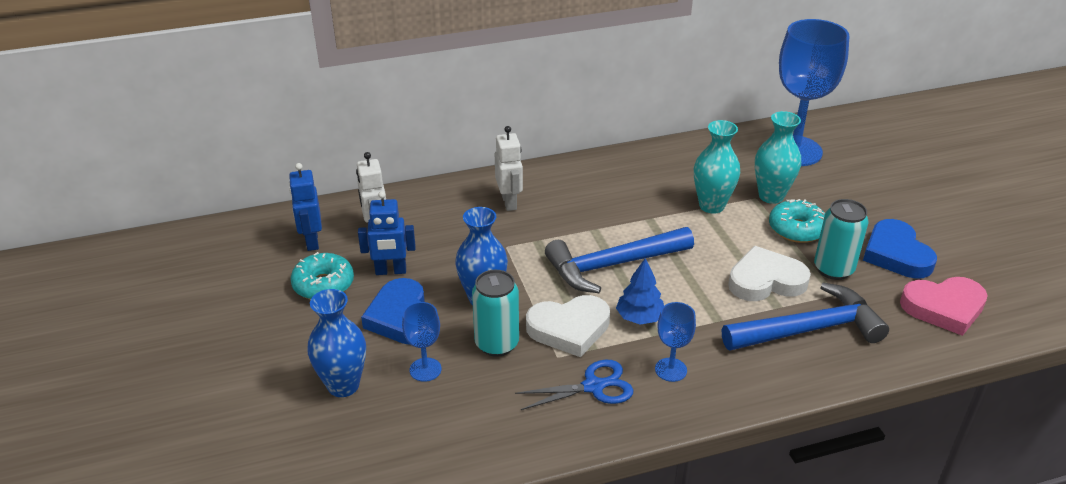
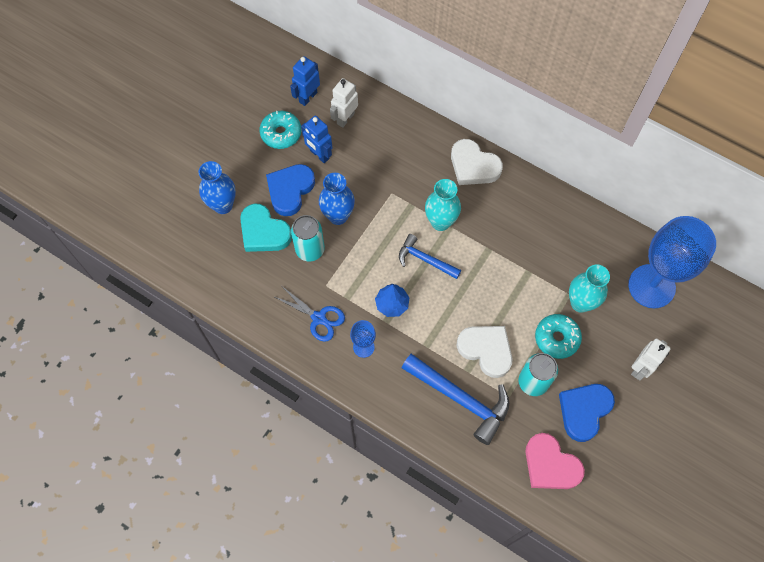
camera: 50 degrees right, 30 degrees up
blue goblet [402,302,442,382] -> turquoise heart [240,204,292,252]
white robot [495,126,523,211] -> white robot moved to [631,339,671,381]
white heart [526,295,610,357] -> white heart moved to [451,139,503,185]
blue hammer [545,227,694,293] -> blue hammer [399,234,461,279], size x0.60
turquoise vase [694,120,740,214] -> turquoise vase moved to [425,179,461,231]

